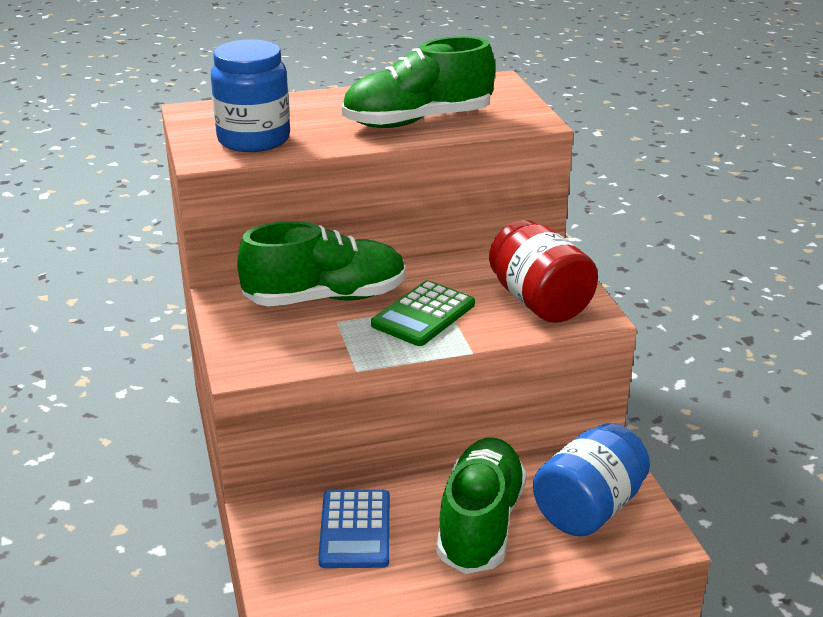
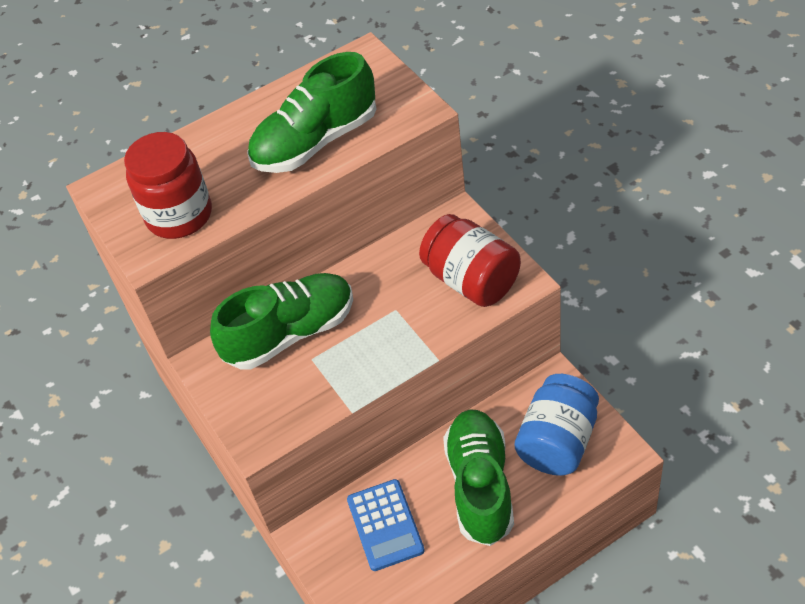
camera: 10 degrees left, 20 degrees up
blue jar [211,39,290,152] -> red jar [124,132,212,239]
green calculator [371,280,475,346] -> none

